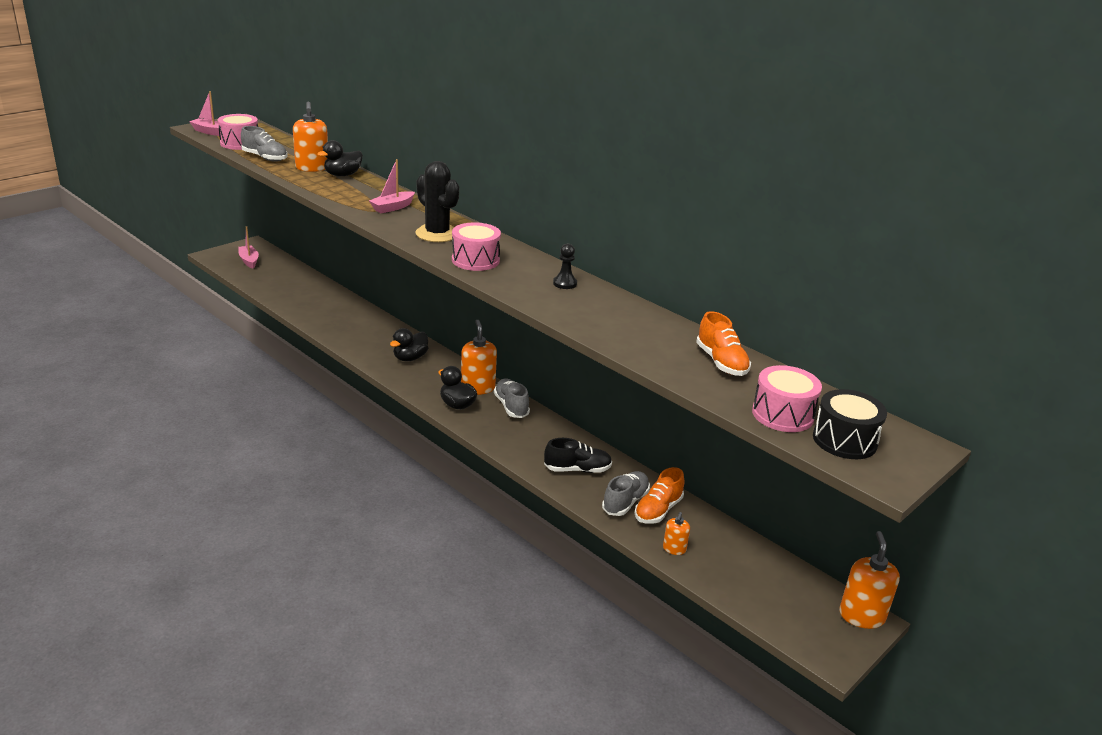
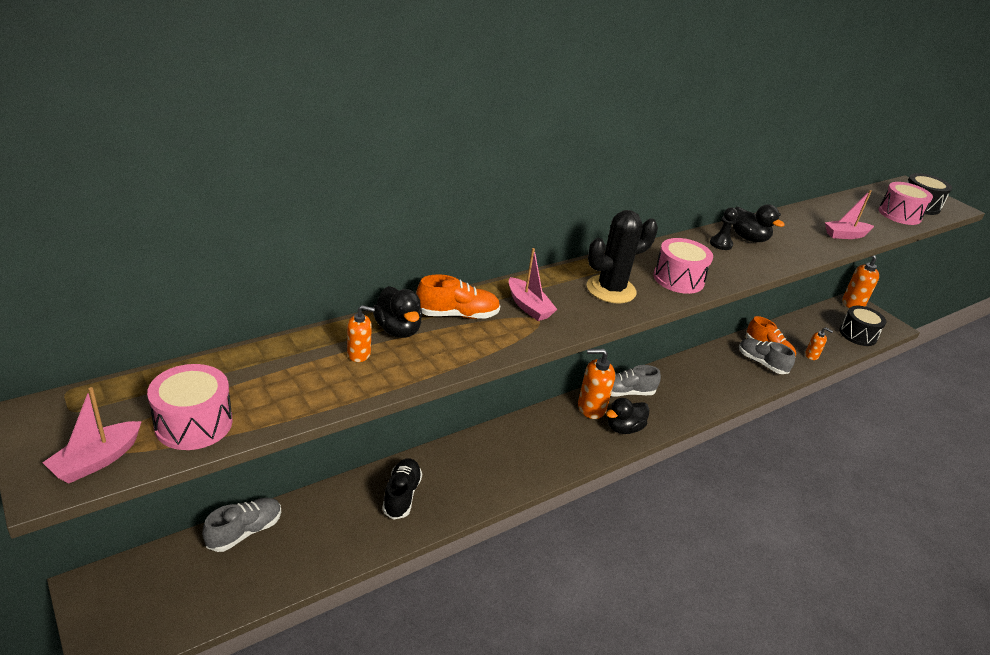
camera: 80 degrees left, 5 degrees up
pink boat [238,226,259,269] -> pink boat moved to [825,190,874,239]
grey shoe [241,126,288,162] -> grey shoe moved to [202,497,281,552]
orange soap dispenser [293,102,328,172] -> orange soap dispenser [347,305,375,362], size x0.55
black duck [390,328,428,361] -> black duck moved to [733,204,785,242]
black shoe [544,438,612,473] -> black shoe moved to [382,458,422,520]
orange shoe [696,311,751,376] -> orange shoe moved to [416,274,500,319]
none -> black drum [839,306,886,346]

